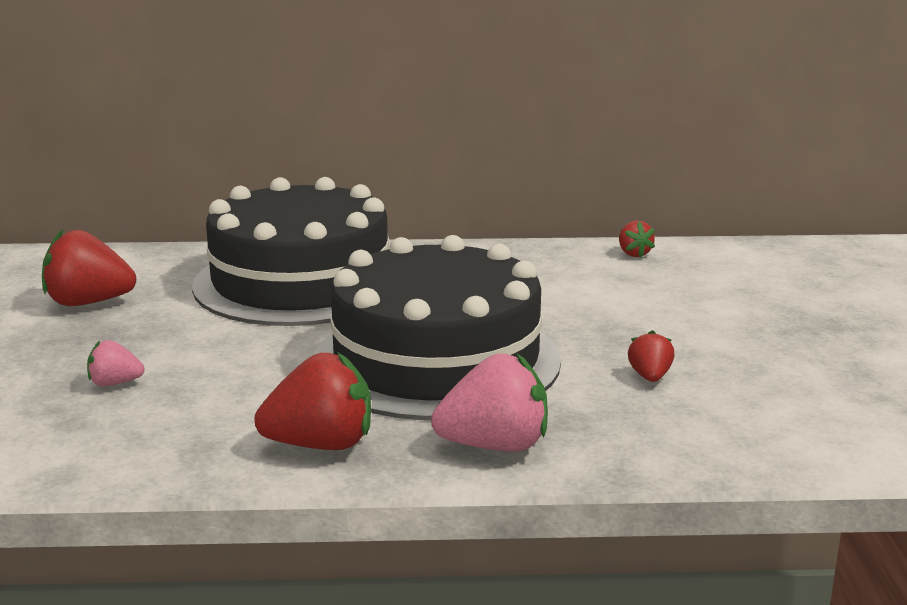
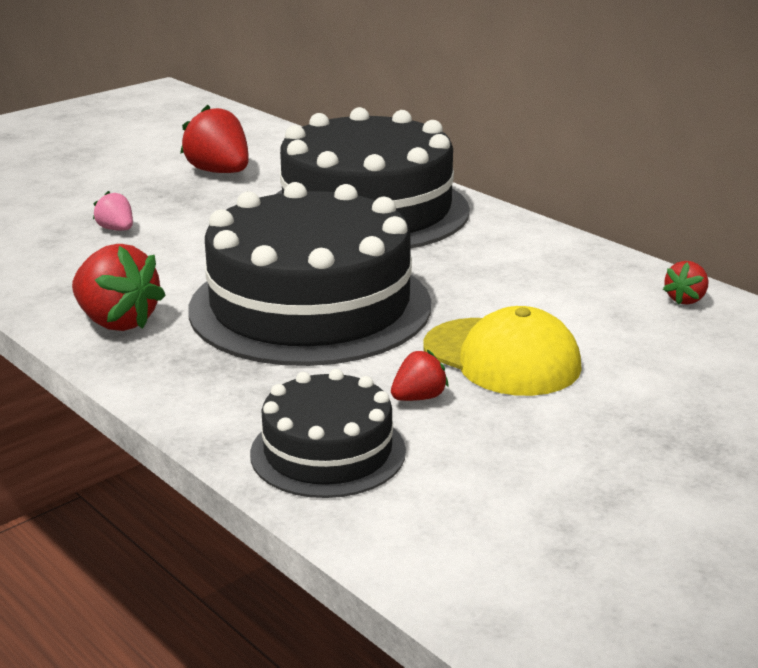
camera: 50 degrees right, 5 degrees up
pink strawberry [431,354,548,452] -> none
none -> black cake [250,369,406,498]
none -> yellow cap [423,306,582,396]

